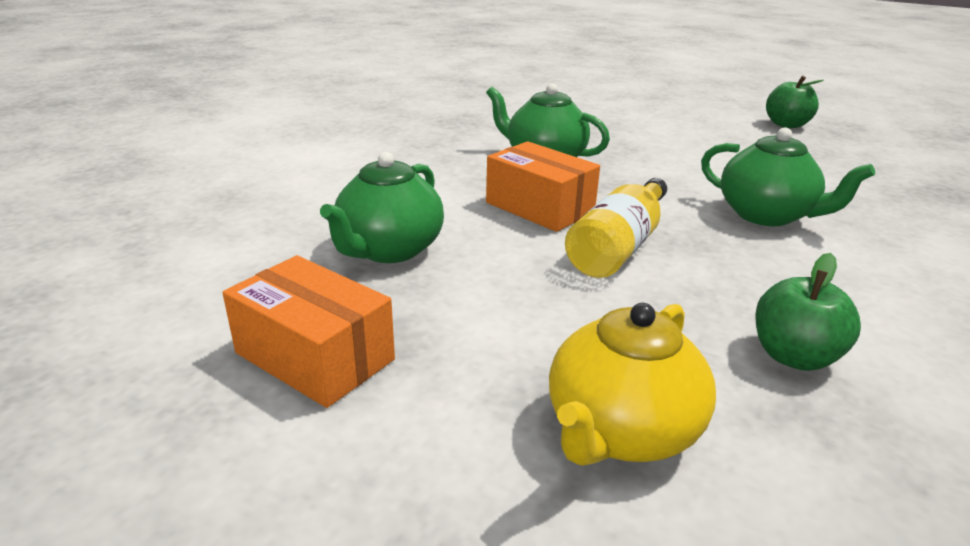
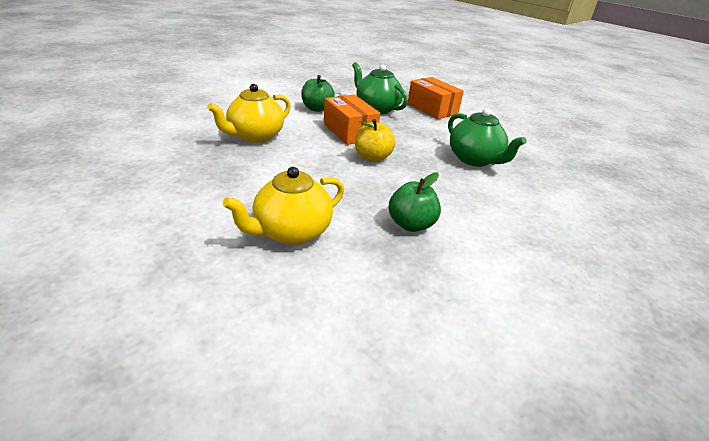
camera: 15 degrees right, 5 degrees up
orange box [223,255,395,408] -> orange box moved to [407,77,464,119]
green teapot [320,152,444,263] -> yellow teapot [207,84,291,143]
yellow bottle [565,178,667,278] -> yellow apple [355,119,396,162]
green apple [766,76,824,128] -> green apple moved to [301,75,335,112]

